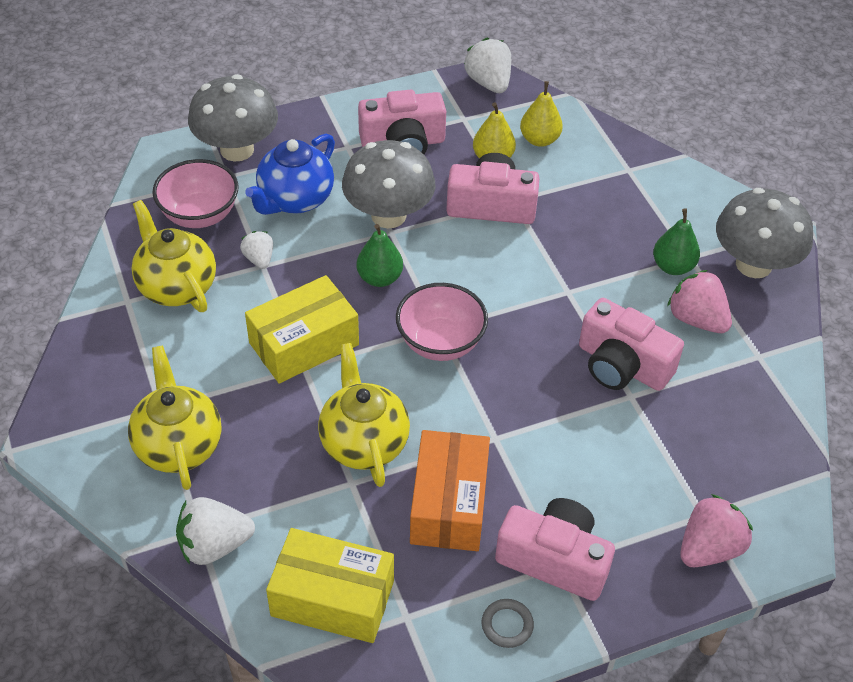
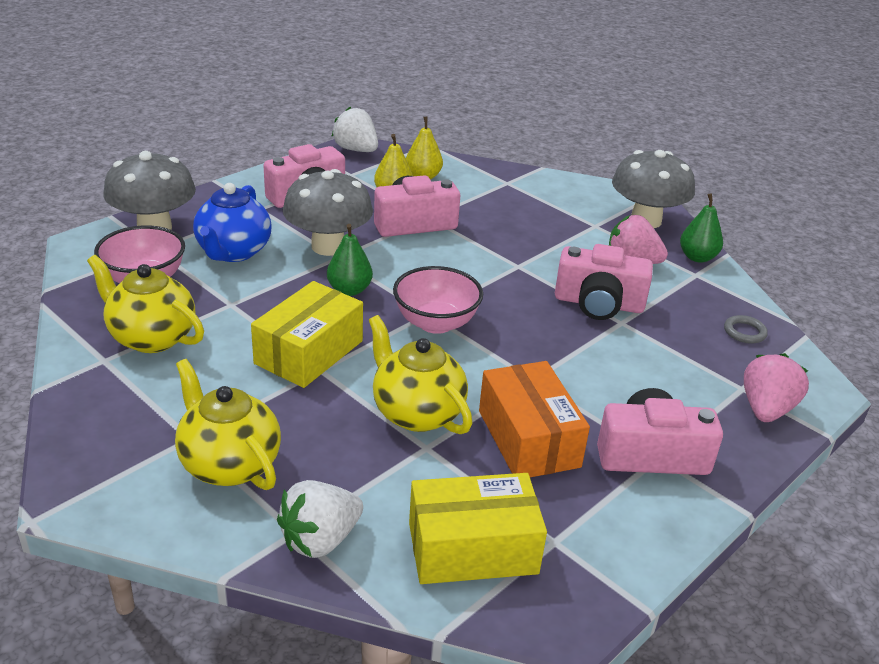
camera: 25 degrees left, 15 degrees down
white strawberry [240,231,273,269] -> none
grey ring [481,599,534,648] -> grey ring moved to [724,315,768,344]
green pear [653,208,700,275] -> green pear moved to [680,193,723,263]

